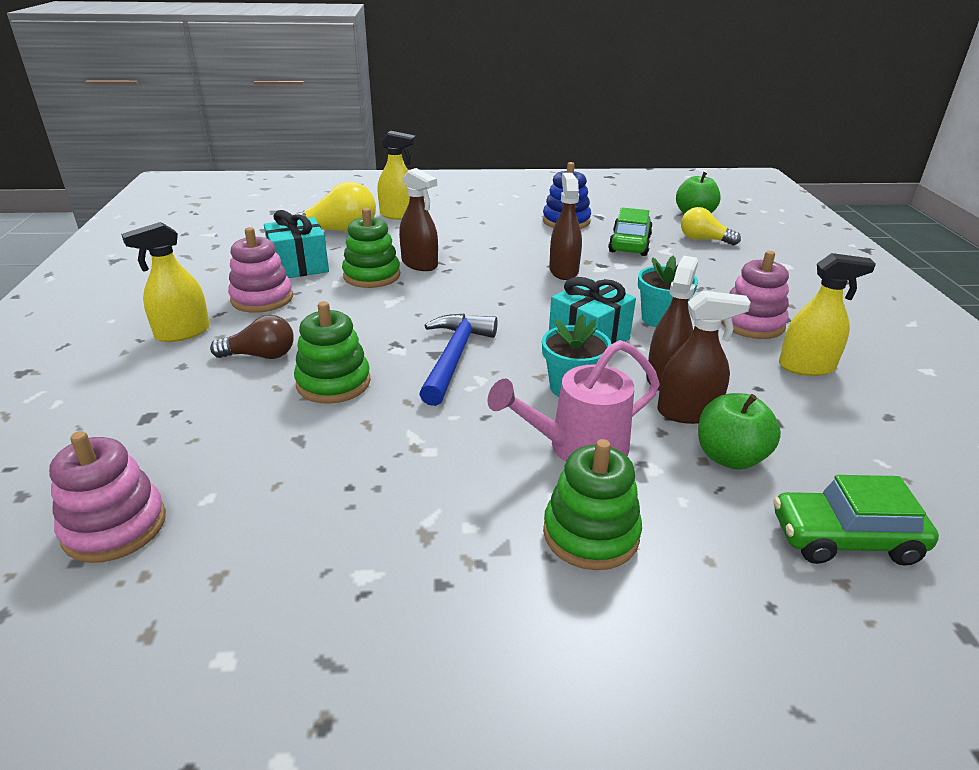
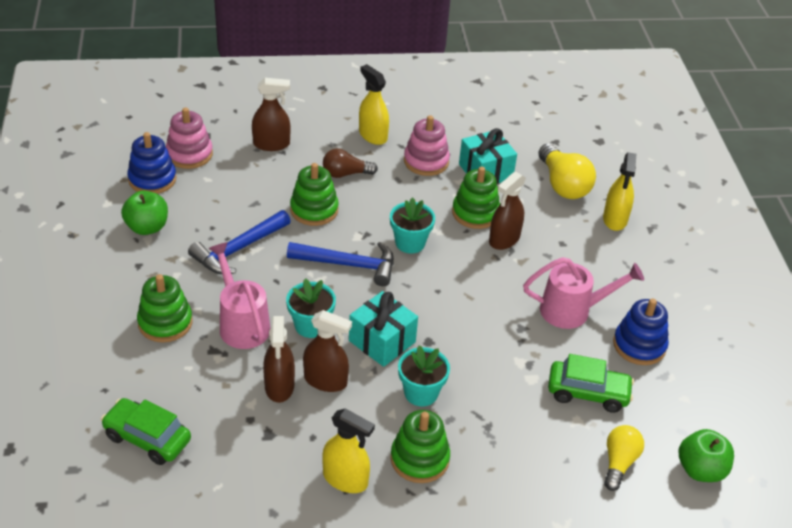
camera: 85 degrees right, 10 degrees up
brown light bulb [210,315,294,359] -> brown light bulb turned 90 degrees clockwise [323,148,378,178]
brown spray bottle [549,173,582,280] -> brown spray bottle moved to [252,78,291,151]
green apple [698,393,781,470] -> green apple moved to [121,191,168,235]
pink stacking toy [721,251,789,339] -> green stacking toy [390,410,450,483]
green car [773,475,939,566] -> green car turned 60 degrees counterclockwise [101,398,191,465]
yellow spray bottle [779,253,876,376] -> yellow spray bottle turned 60 degrees counterclockwise [322,408,375,493]
none -> blue stacking toy [127,132,176,194]
none -> blue hammer [188,210,291,274]
none -> turquoise flower pot [390,197,435,254]
none -> pink watering can [523,257,644,329]

